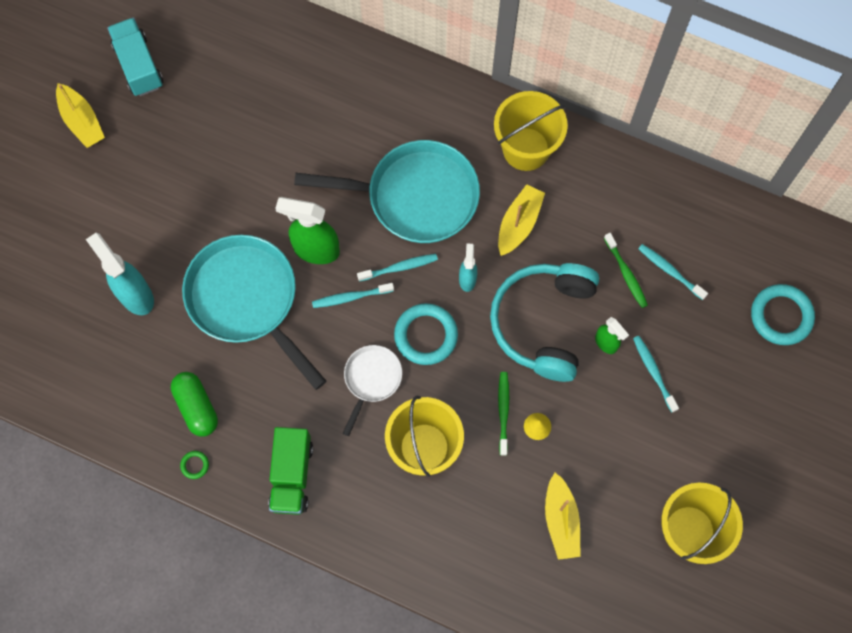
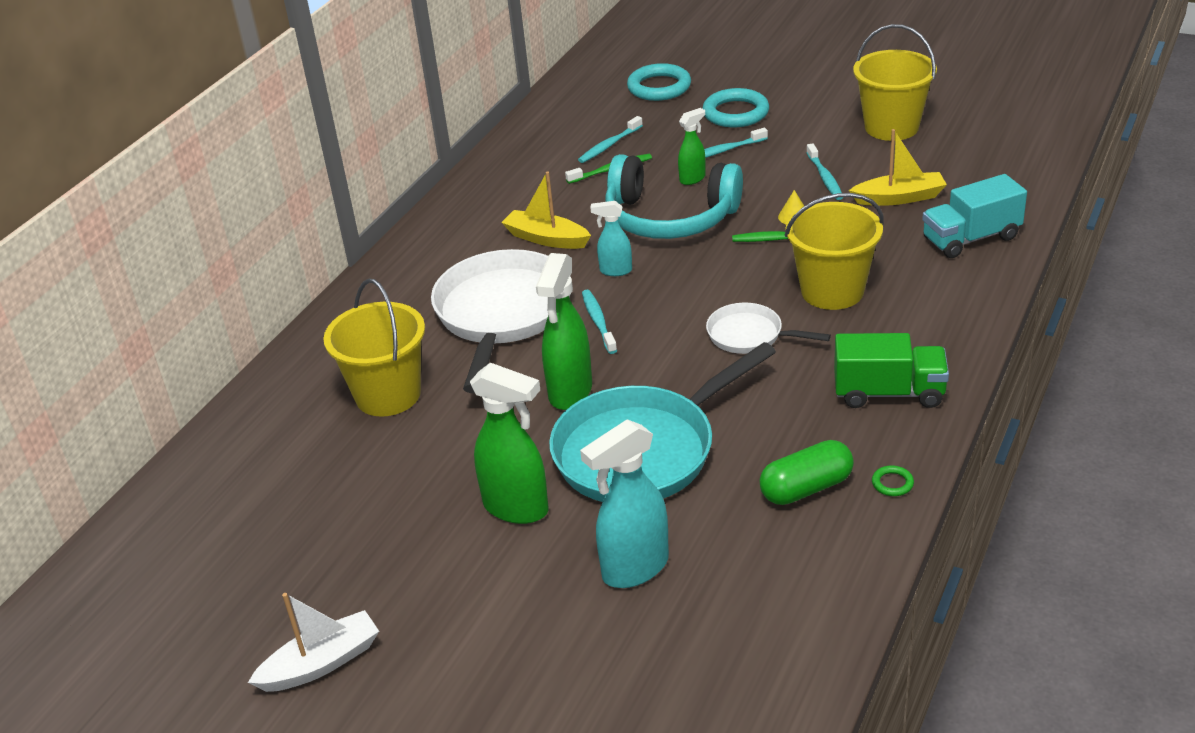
camera: 85 degrees left, 35 degrees down
yellow boat [56,83,105,148] -> white boat [248,593,379,692]
turquoise truck [107,18,163,96] -> turquoise truck moved to [922,174,1027,258]
turquoise pan [294,140,480,243] -> white pan [431,249,570,393]
turquoise toothbrush [312,283,394,308] -> turquoise toothbrush moved to [806,143,843,200]
turquoise ring [394,303,458,365] -> turquoise ring moved to [702,88,769,127]
yellow bucket [494,91,568,171] -> yellow bucket moved to [323,279,425,417]
none -> green spray bottle [470,363,549,524]

